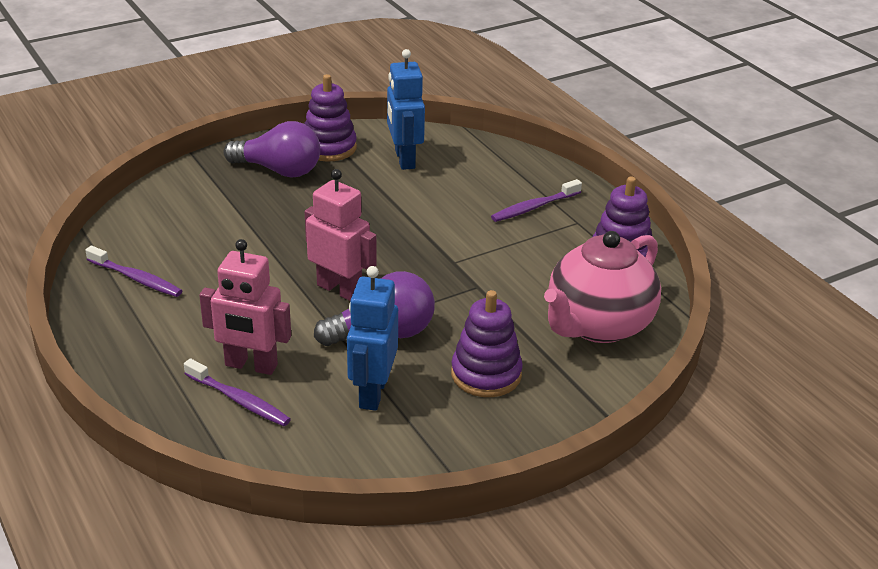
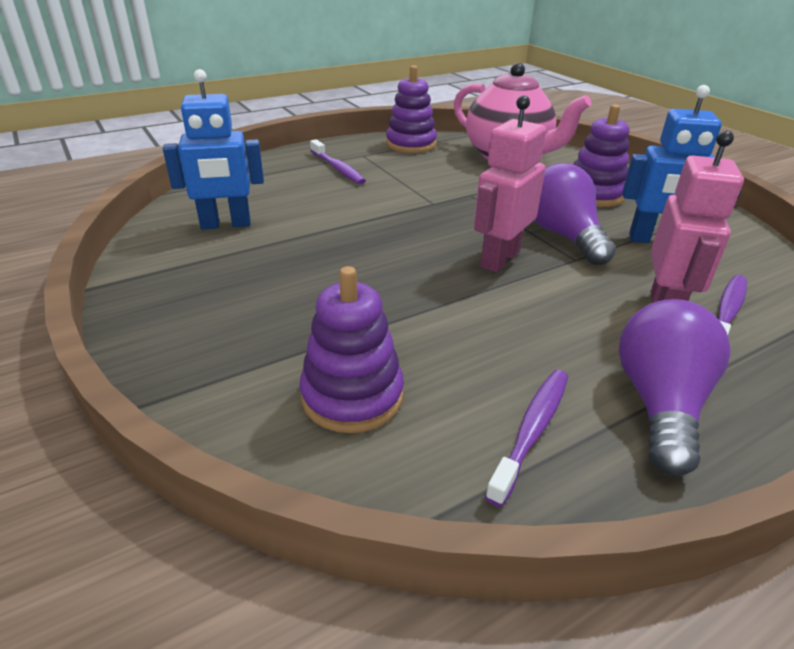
camera: 90 degrees left, 0 degrees up
purple light bulb [224,121,320,177] -> purple light bulb moved to [619,299,730,476]
purple stacking toy [304,74,357,162] -> purple stacking toy moved to [299,266,404,433]

